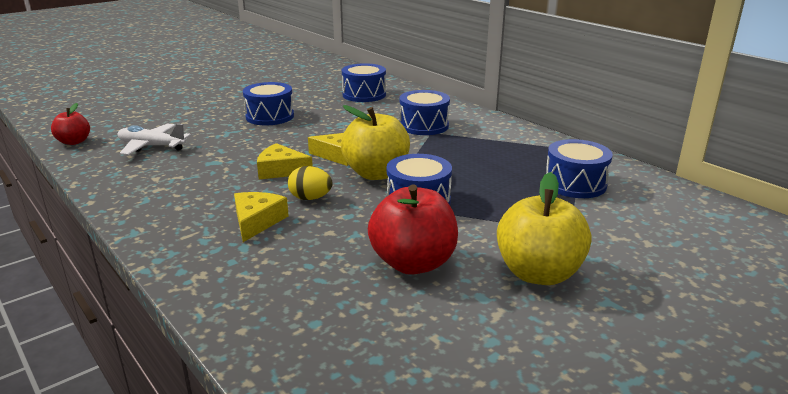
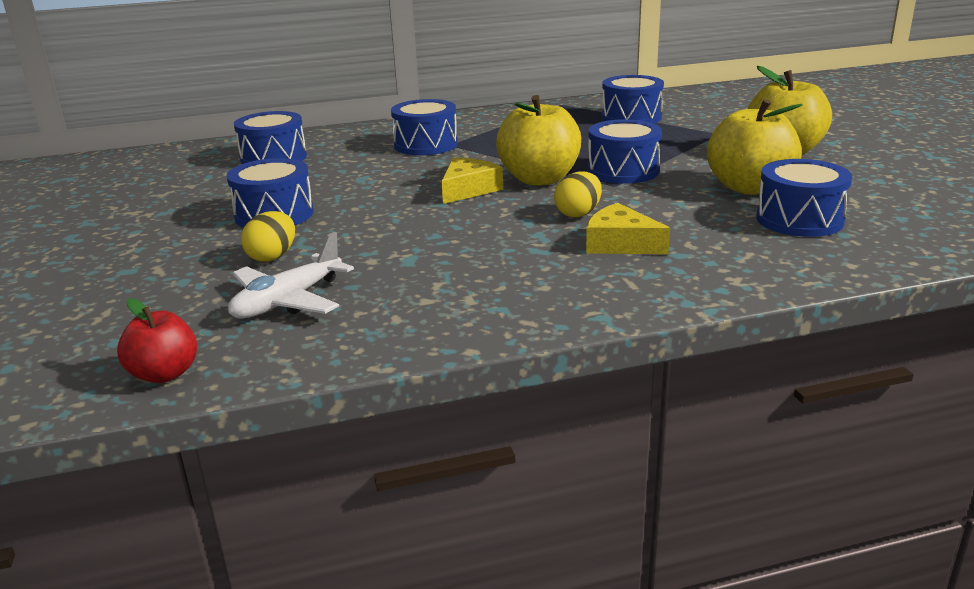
camera: 65 degrees left, 0 degrees up
yellow cheese [257,143,313,179] -> none
red apple [368,184,458,275] -> yellow apple [707,99,803,195]
none -> yellow egg [241,211,295,262]
none -> blue drum [756,159,852,237]

